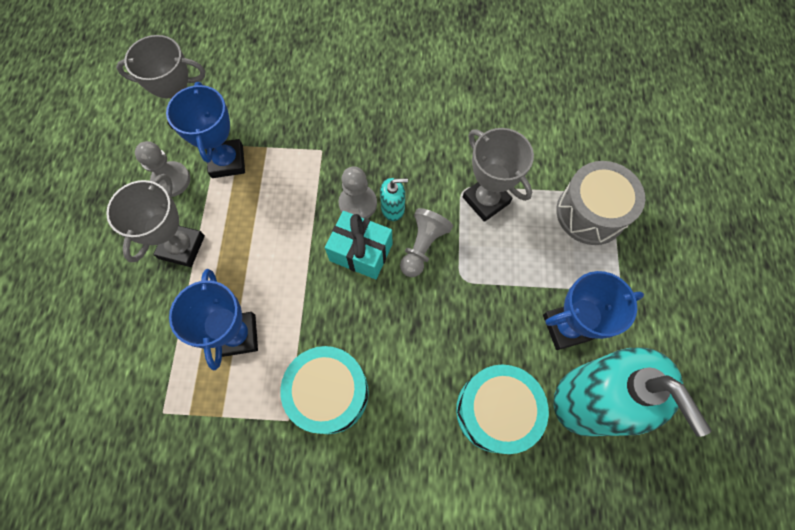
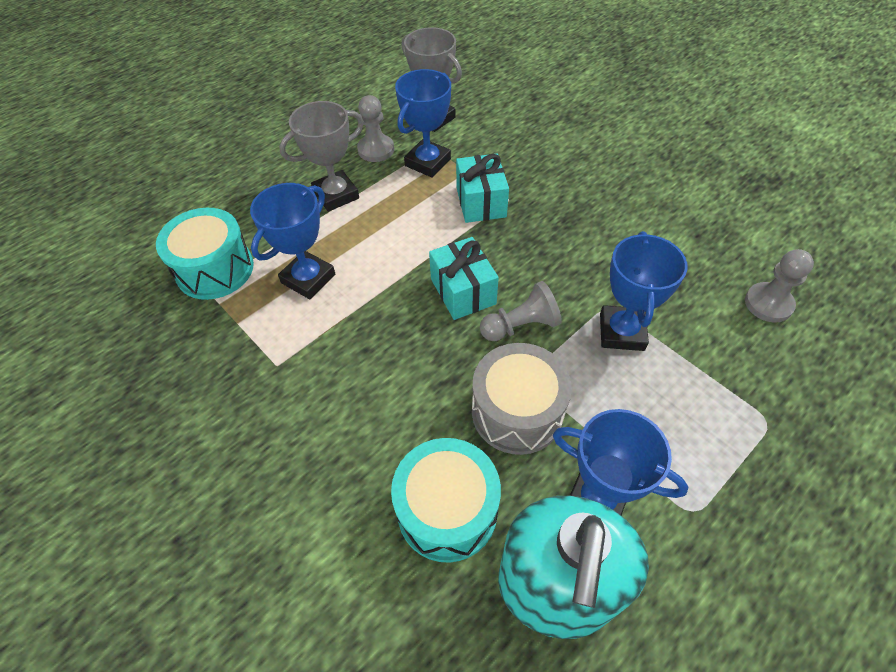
camera: 45 degrees right, 15 degrees down
turquoise drum [280,346,369,434] -> turquoise drum moved to [156,208,254,300]
grey pawn [338,166,377,219] -> grey pawn moved to [745,249,814,322]
turquoise soap dispenser [380,178,408,221] -> none
grey trophy [463,128,534,222] -> blue trophy [600,231,687,351]
grey drum [556,161,645,245] -> grey drum moved to [472,343,572,455]
none -> turquoise gift [456,154,509,223]

